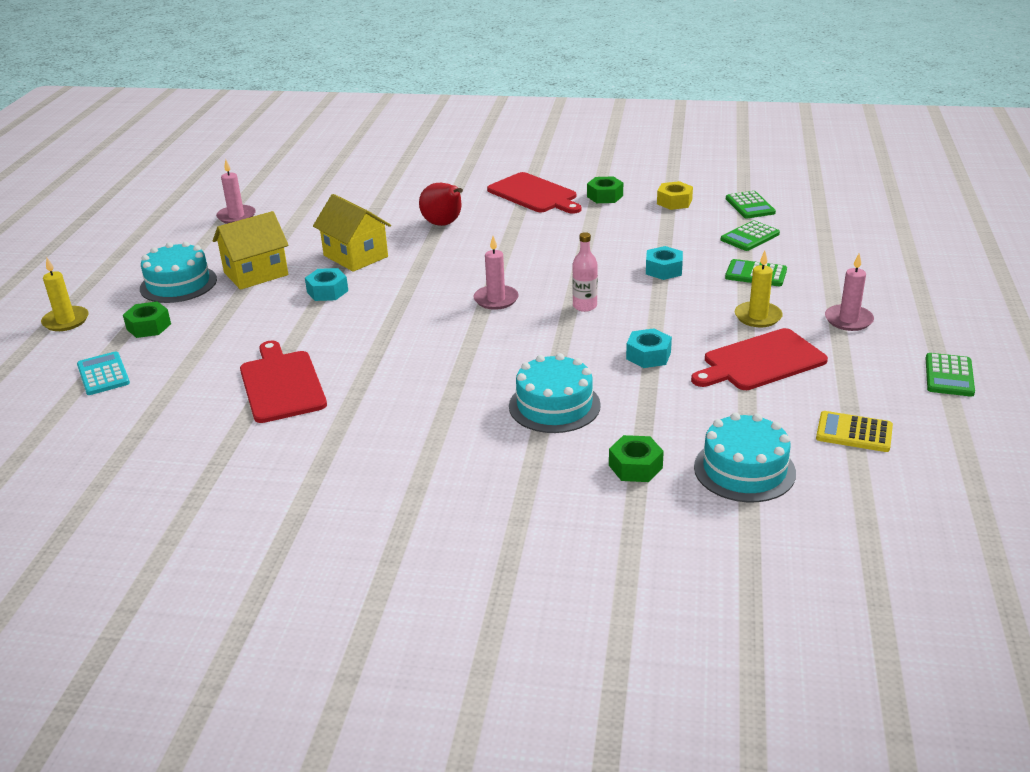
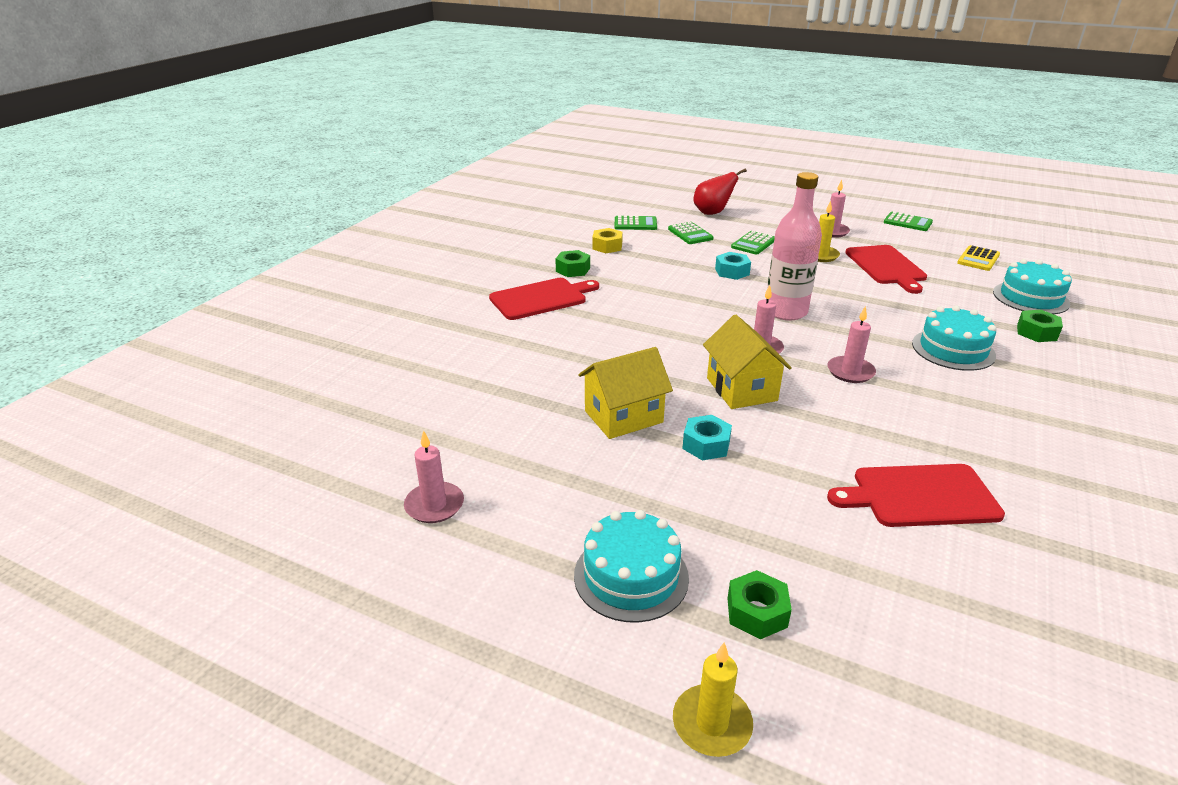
camera: 75 degrees left, 0 degrees up
turquoise calculator [77,351,130,395] -> none
yellow house [213,211,289,290] -> yellow house moved to [703,315,792,409]
red pear [419,183,463,226] -> red pear moved to [693,168,747,215]
pink bottle [572,232,598,312] -> pink bottle [766,172,822,320], size x1.95
turquoise nut [626,328,672,368] -> none
none -> pink candle [827,306,876,383]

